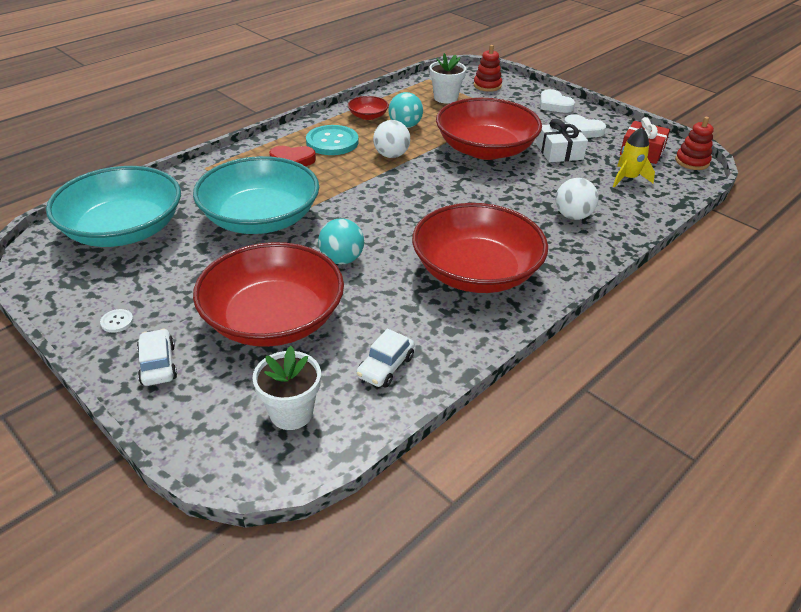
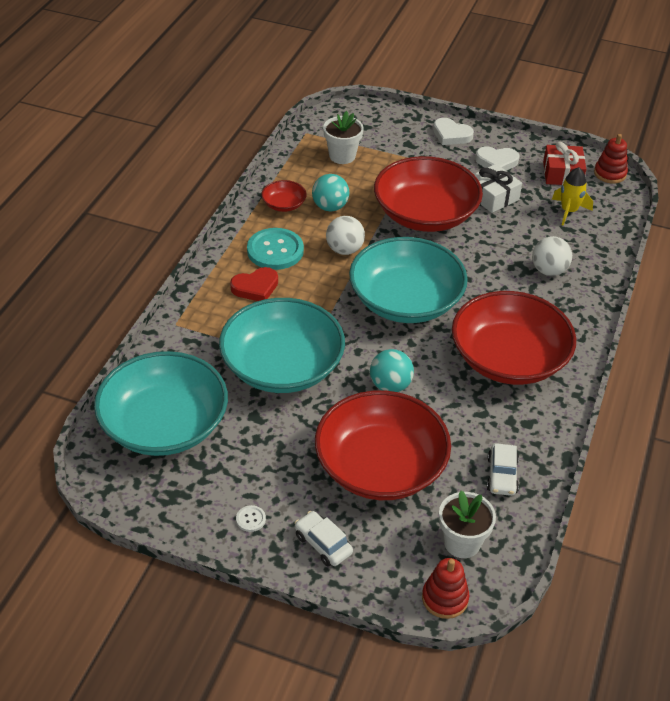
camera: 25 degrees left, 5 degrees up
red stacking toy [474,45,502,92] -> red stacking toy moved to [422,558,469,619]
none -> turquoise bowl [349,237,468,323]

